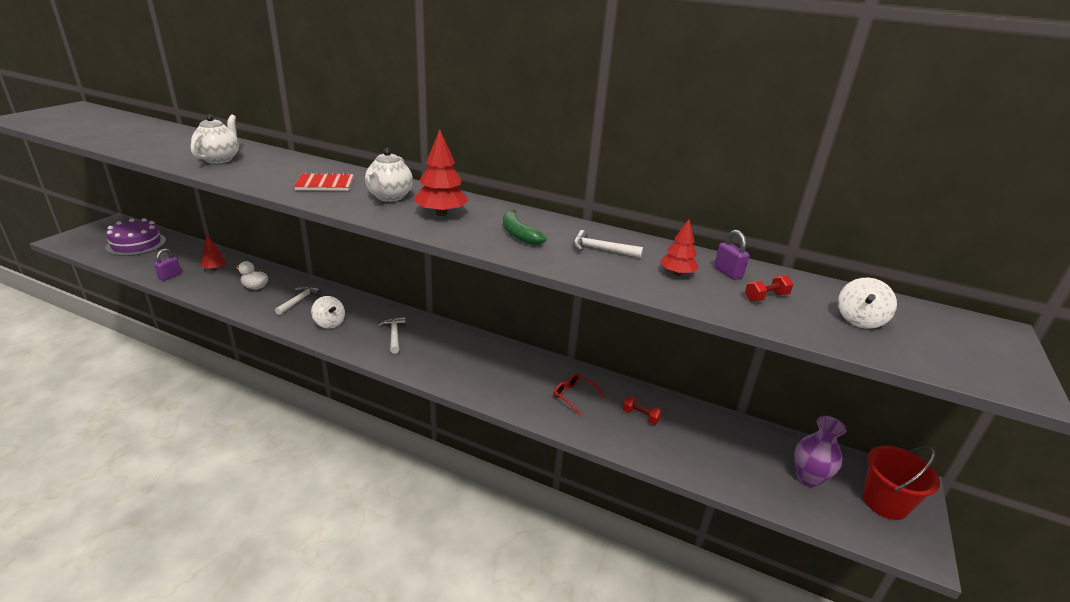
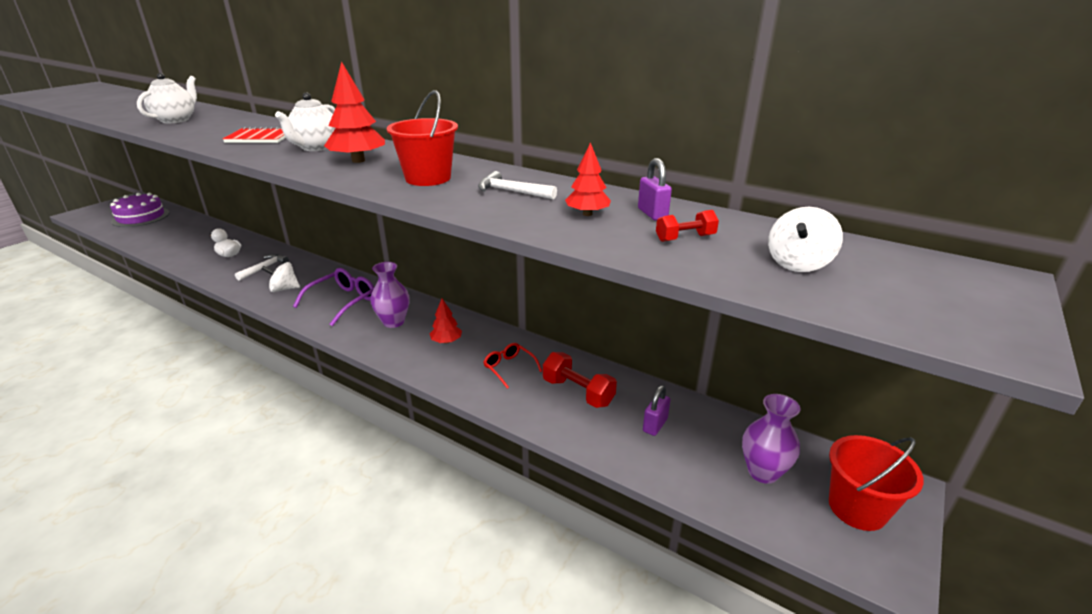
camera: 10 degrees right, 0 degrees up
purple padlock [154,249,181,281] -> purple padlock moved to [643,385,671,436]
red tree [201,235,227,270] -> red tree moved to [430,298,462,344]
white spinning top [311,296,345,329] -> white spinning top turned 120 degrees clockwise [261,262,300,292]
white hammer [378,317,406,354] -> purple glasses [293,268,374,326]
green banana [503,209,547,245] -> red bucket [386,90,458,186]
red dumbbell [623,396,662,424] -> red dumbbell [543,352,617,408], size x1.72
none -> purple vase [370,262,409,328]

